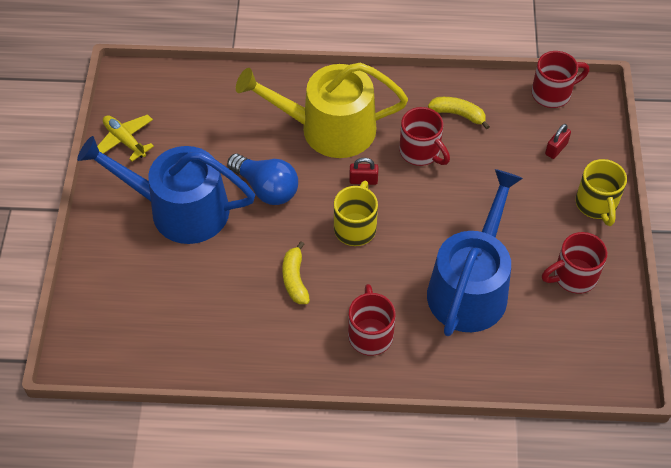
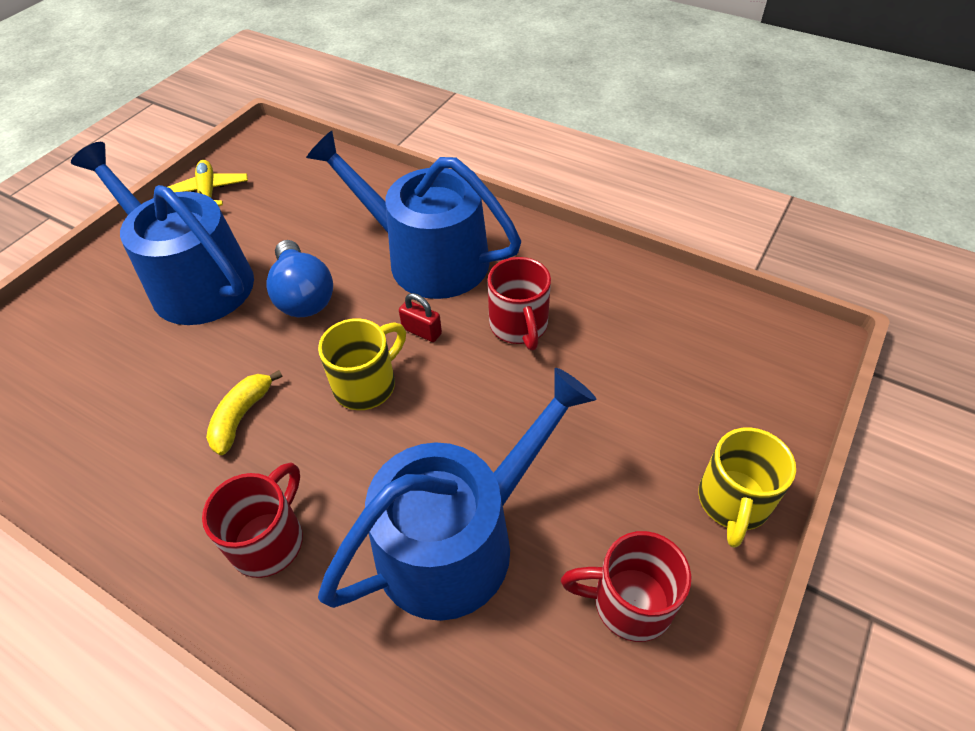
camera: 30 degrees right, 5 degrees down
yellow watering can [236,63,408,158] -> blue watering can [306,131,521,299]
yellow banana [428,97,490,129] -> none
red mug [531,51,589,108] -> none
red padlock [545,124,571,159] -> none

